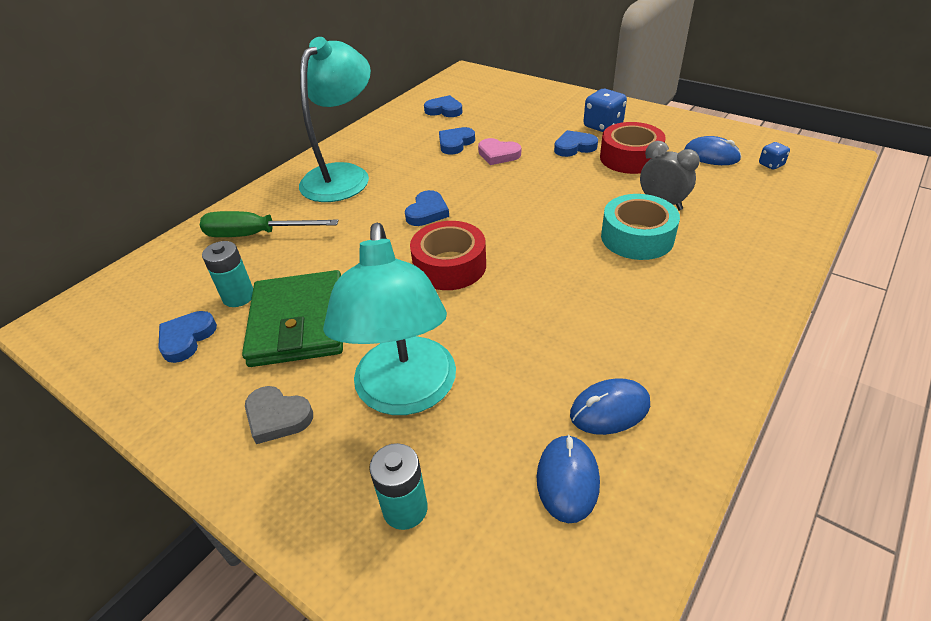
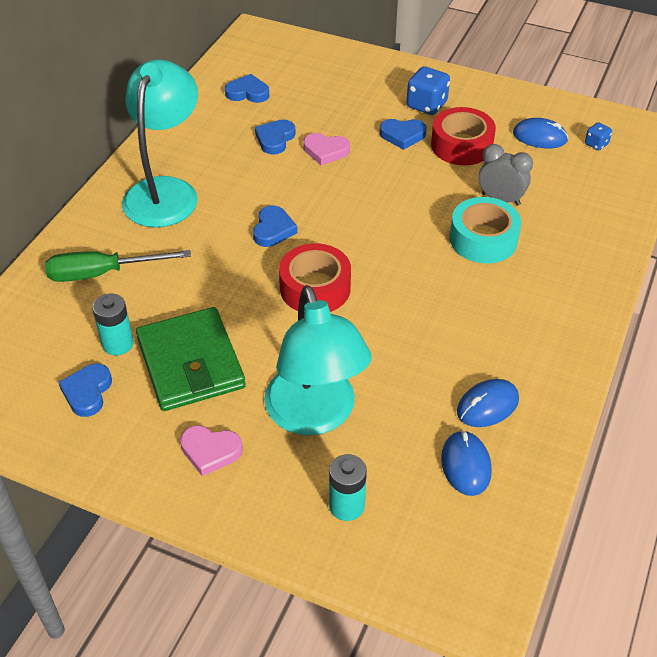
camera: 15 degrees left, 5 degrees up
grey heart [245,386,313,444] -> pink heart [180,426,243,476]
blue heart [554,130,598,157] -> blue heart turned 150 degrees counterclockwise [380,119,427,150]

